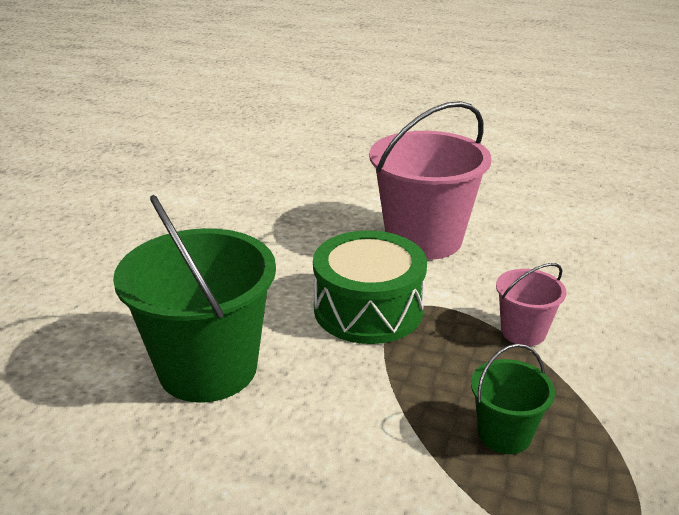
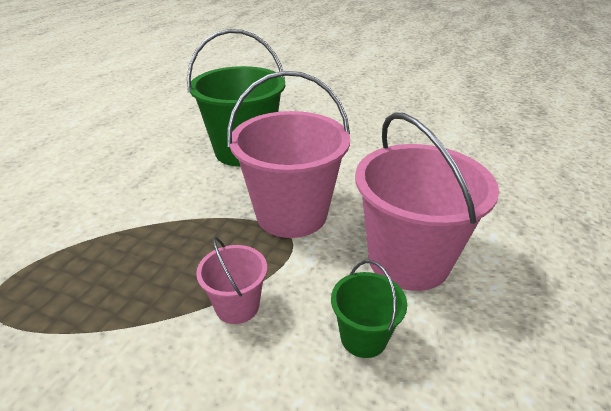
camera: 95 degrees right, 5 degrees up
green drum [313,230,427,344] -> pink bucket [227,71,350,238]
green bucket [471,344,555,454] -> green bucket moved to [331,260,407,358]

